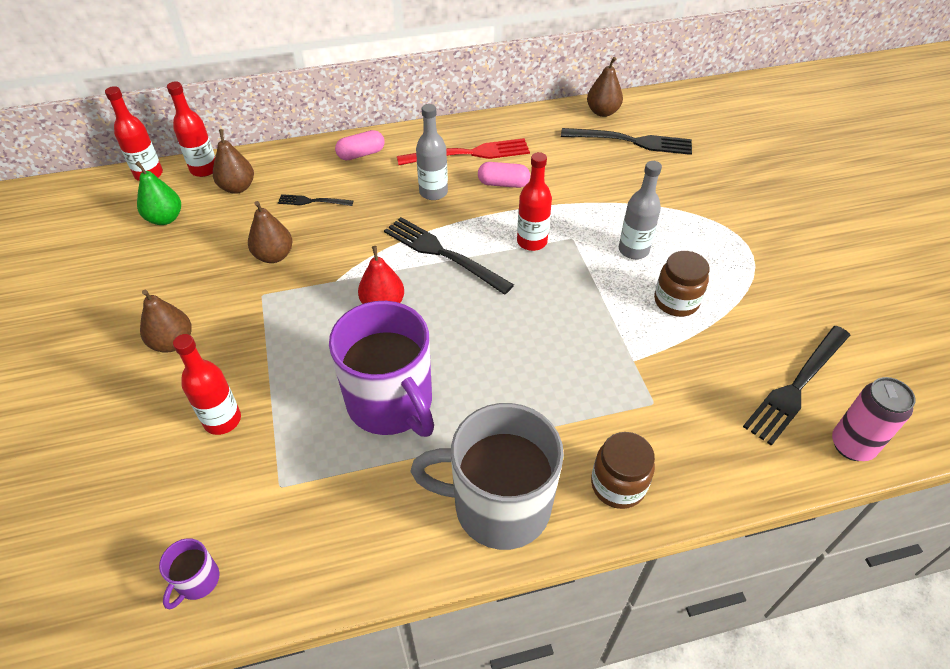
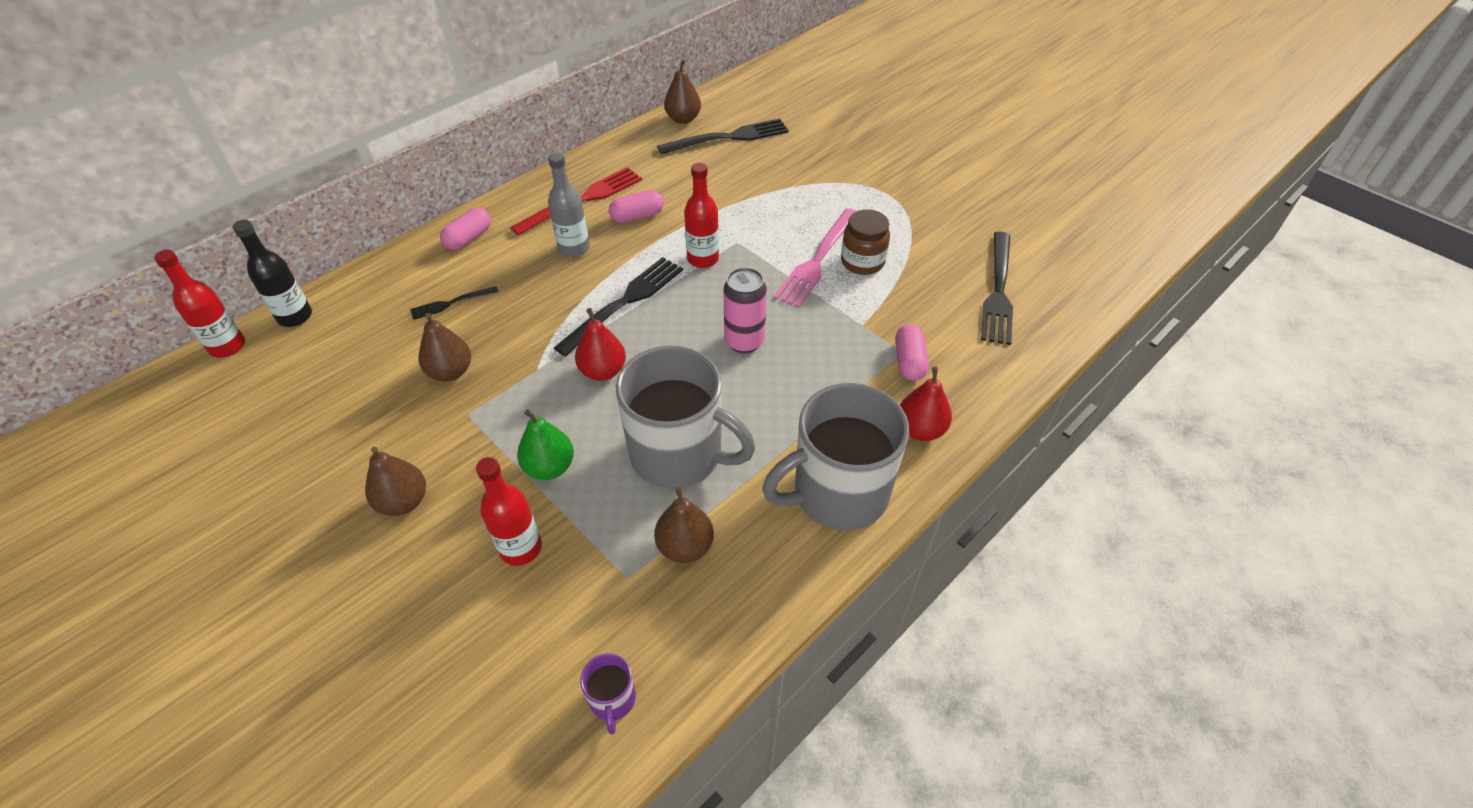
camera: 30 degrees left, 0 degrees up
green pear [135,161,181,225] -> green pear moved to [517,409,574,480]
red bottle [167,81,215,177] -> black bottle [233,220,312,327]
brown pear [213,129,254,194] -> brown pear moved to [654,487,714,563]
purple mug [329,301,434,437] -> grey mug [616,346,755,489]
black fork [384,217,514,295] -> black fork turned 120 degrees clockwise [554,257,683,357]
brown jar [591,432,655,509] -> red pear [900,367,952,441]
grey bottle [619,161,662,259] -> none
pink can [832,377,915,461] -> pink can moved to [723,267,767,353]
none -> pink fork [774,209,856,308]
none -> pink capsule [895,324,929,381]

